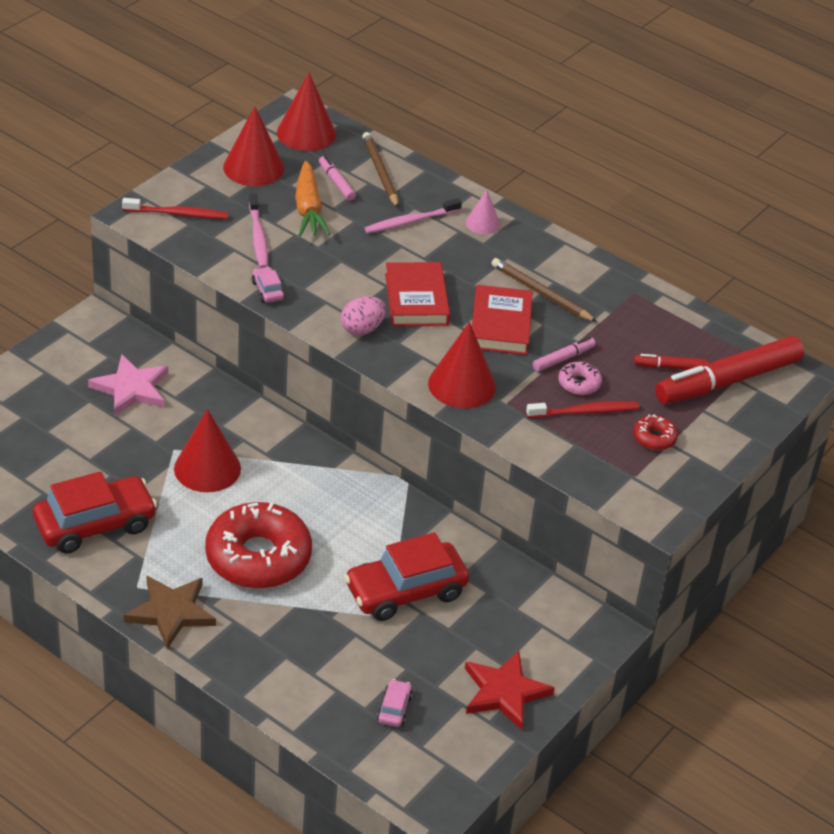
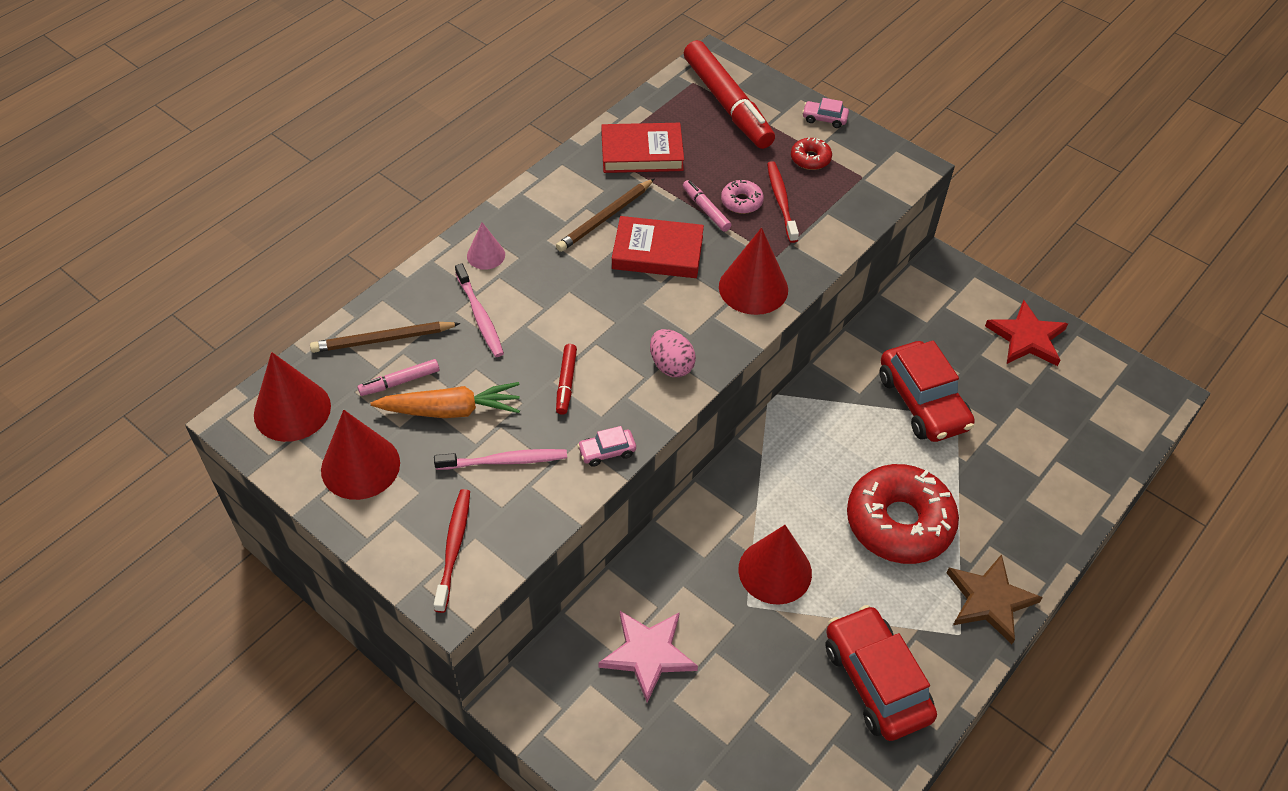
camera: 85 degrees left, 10 degrees up
pink car [377,679,413,727] -> pink car moved to [802,98,849,128]
red book [385,262,450,326] -> red book moved to [601,123,684,173]
red marker [634,354,708,370] -> red marker moved to [556,344,577,415]

